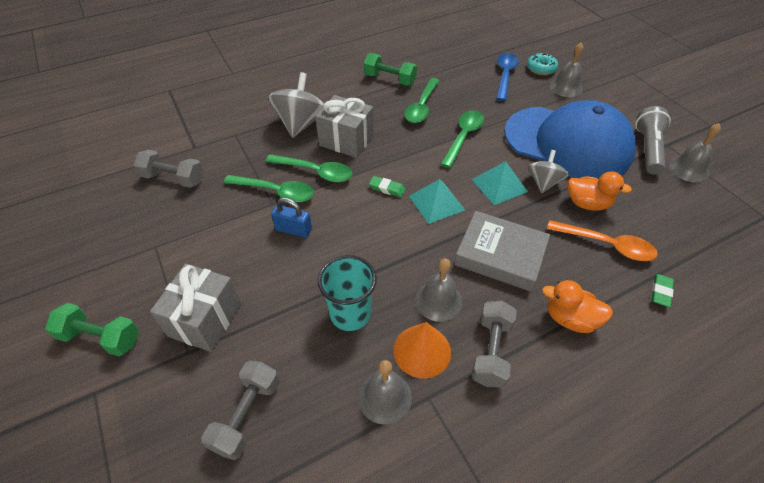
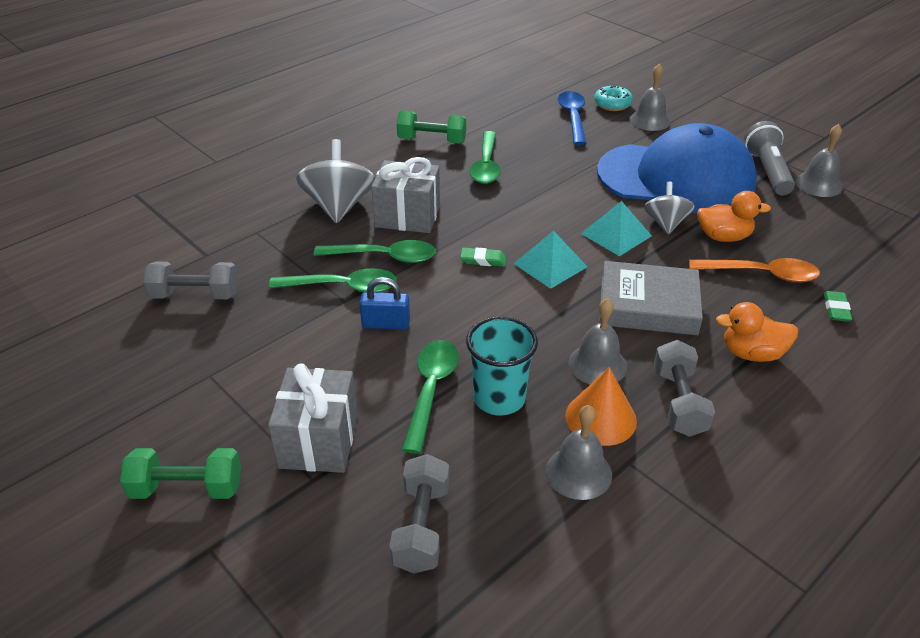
camera: 15 degrees left, 10 degrees down
green spoon [441,110,484,168] -> green spoon moved to [402,340,459,454]

